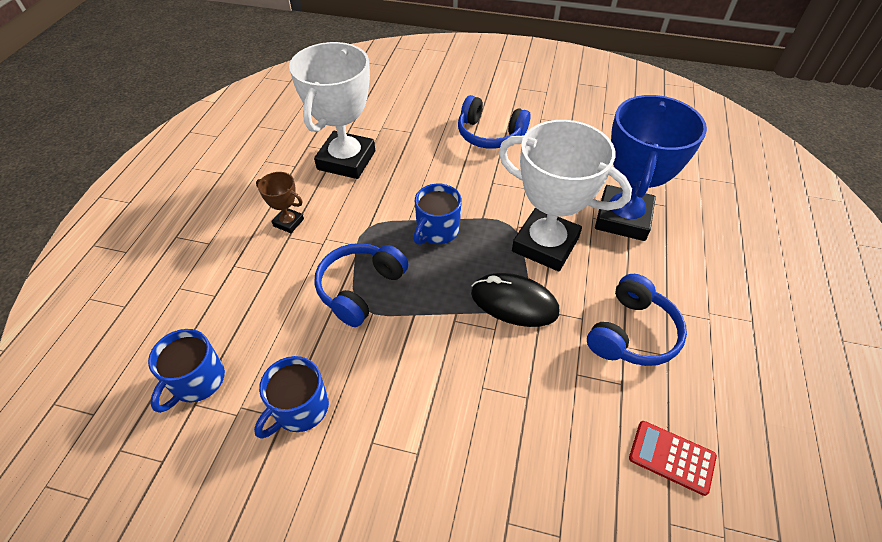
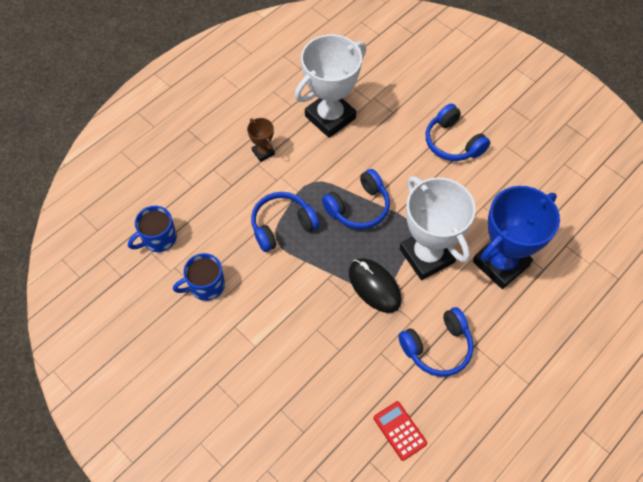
camera: 30 degrees right, 10 degrees up
blue mug [413,184,462,245] -> blue headphones [322,169,390,229]

